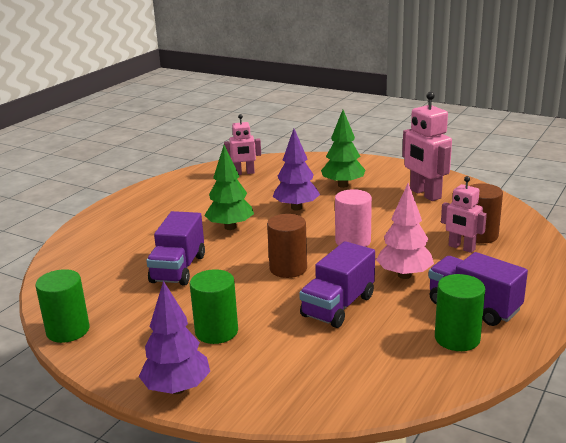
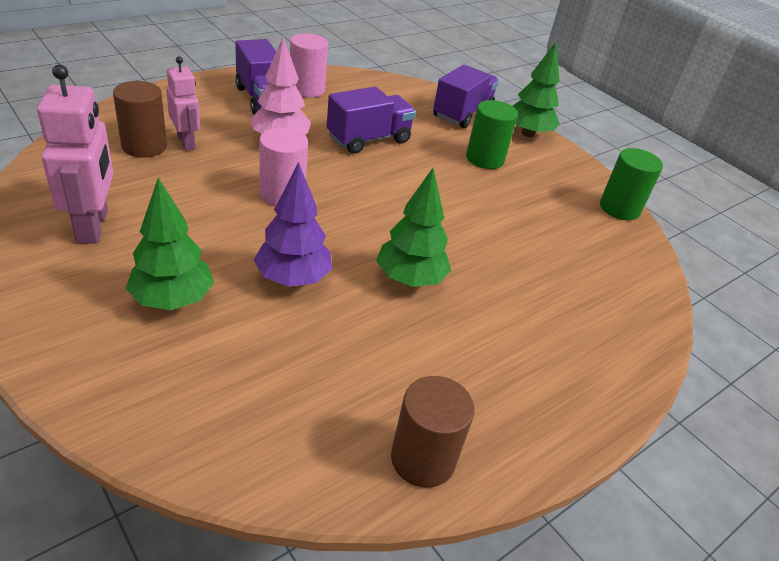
camera: 165 degrees left, 15 degrees up
purple tree [139,281,210,394] -> green tree [513,42,560,137]
purple truck [146,211,205,286] -> purple truck moved to [433,65,499,128]
pink robot [224,114,261,175] -> none
brown cylinder [267,214,307,278] -> brown cylinder moved to [391,376,475,488]
green cylinder [435,274,485,351] -> pink cylinder [290,33,328,97]

